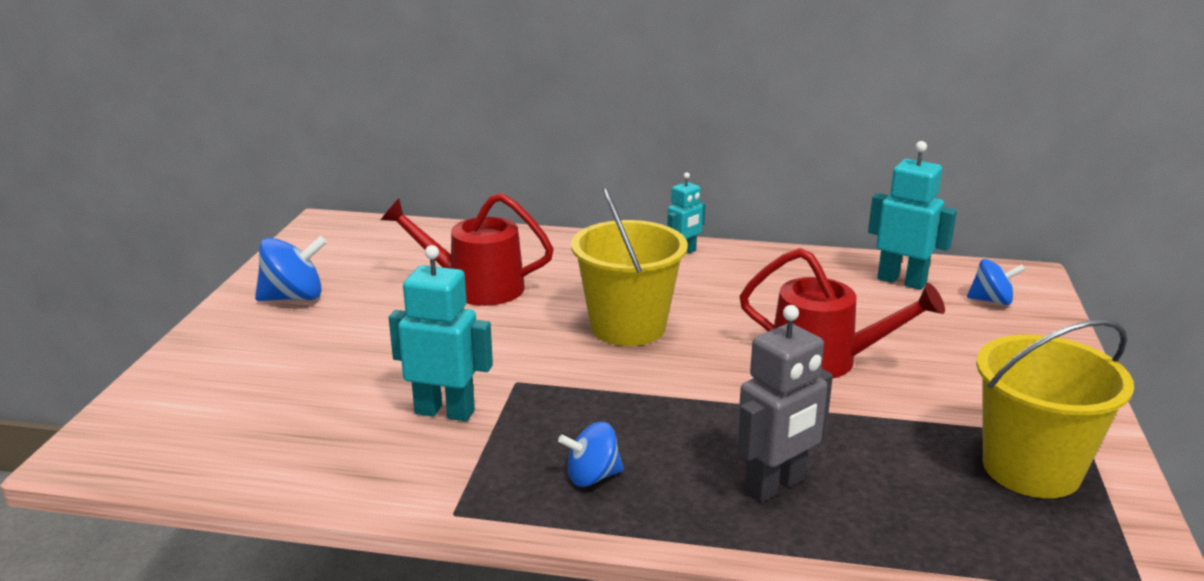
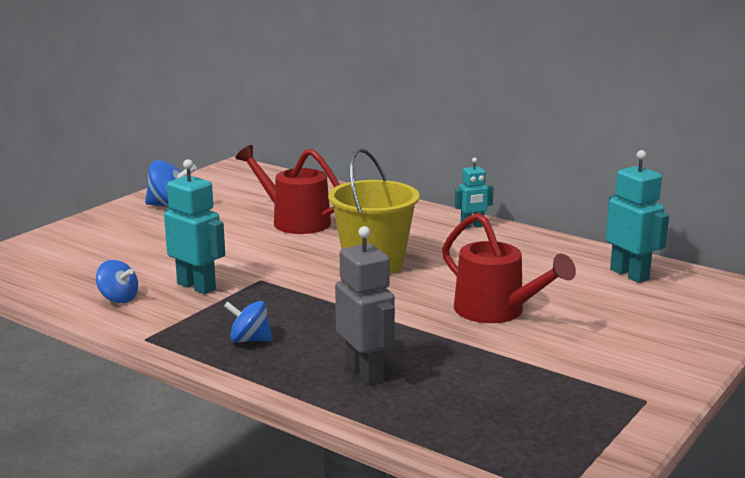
camera: 25 degrees right, 5 degrees down
grey robot [737,305,833,503] -> grey robot turned 105 degrees counterclockwise [335,226,395,385]
blue spinning top [967,259,1025,305] -> blue spinning top moved to [96,260,138,303]
yellow bucket [976,319,1134,498] -> none

